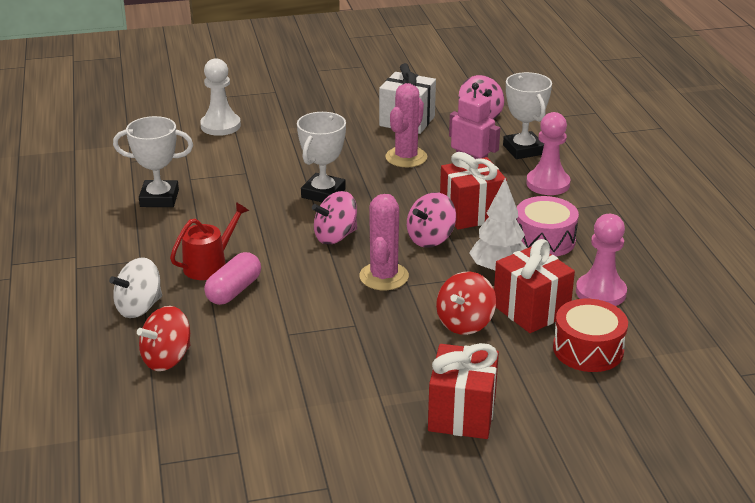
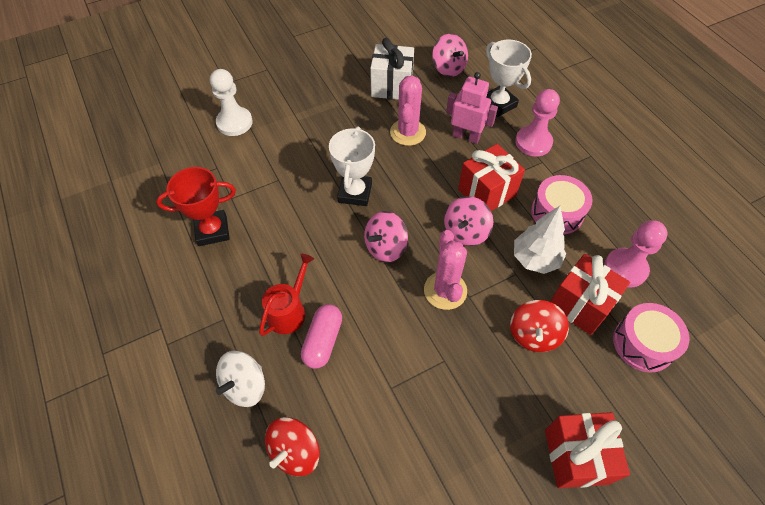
camera: 15 degrees left, 25 degrees up
white trophy [113,116,193,207] -> red trophy [156,167,236,246]
red drum [553,299,628,372] -> pink drum [613,303,690,372]

